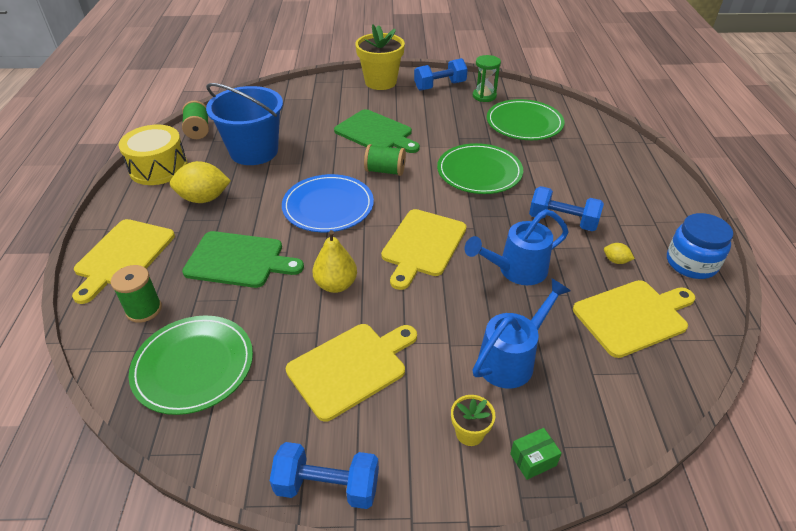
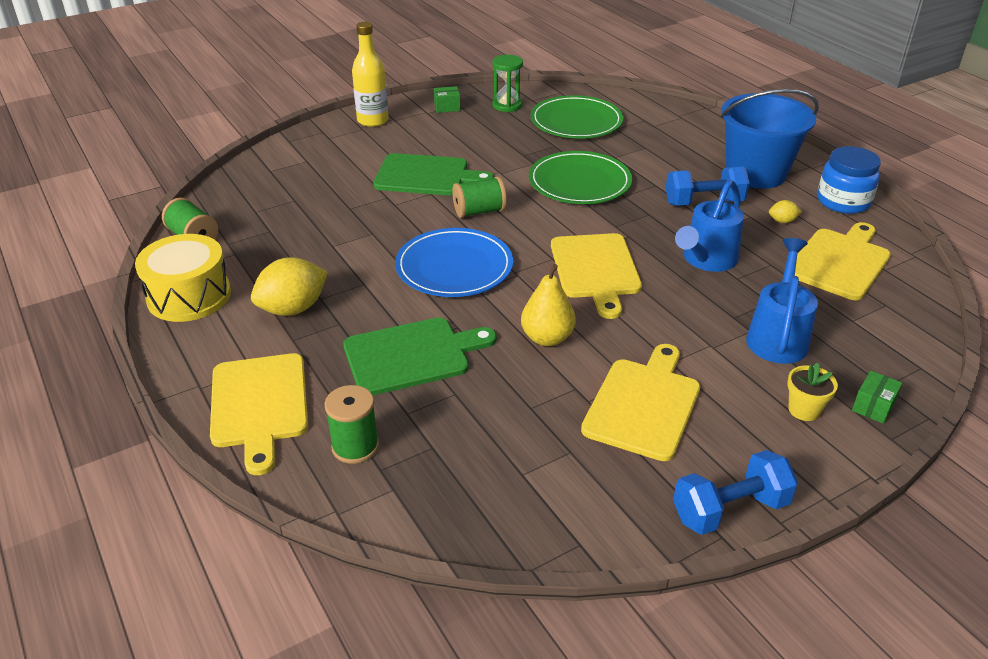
camera: 30 degrees left, 5 degrees down
green plate [129,316,253,415] -> none
blue bucket [206,83,283,165] -> blue bucket moved to [721,89,819,189]
yellow flower pot [355,24,405,90] -> yellow bottle [352,22,389,127]
blue dumbbell [414,58,468,91] -> green box [434,86,460,113]

